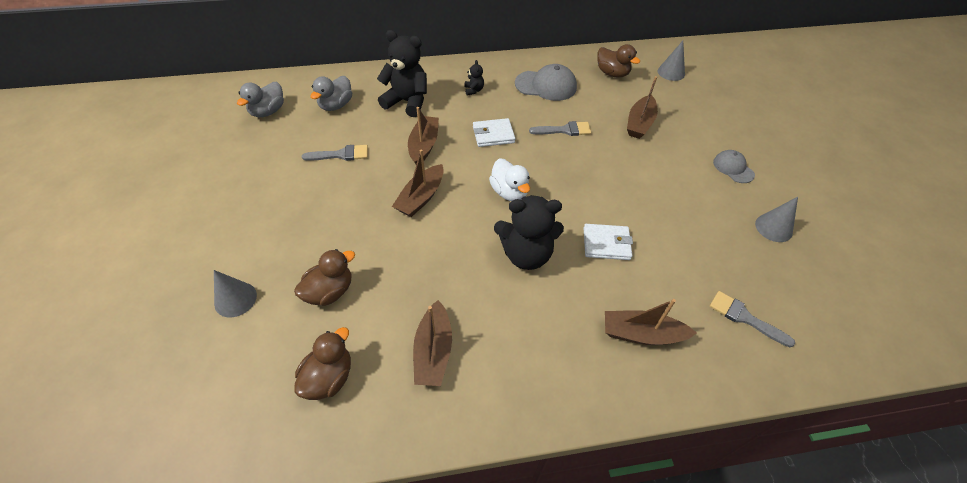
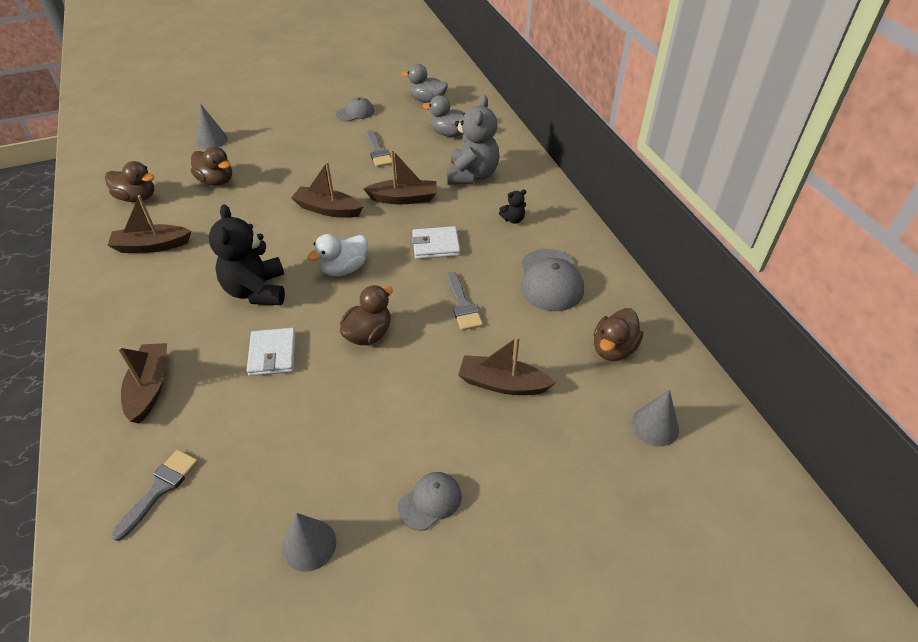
camera: 80 degrees right, 5 degrees down
black teddy bear [377,30,427,117] -> grey teddy bear [446,96,499,185]
white wallet [473,118,515,147] -> white wallet turned 75 degrees counterclockwise [412,226,460,259]
none -> grey cap [336,97,374,122]
none -> brown duck [340,285,393,345]

